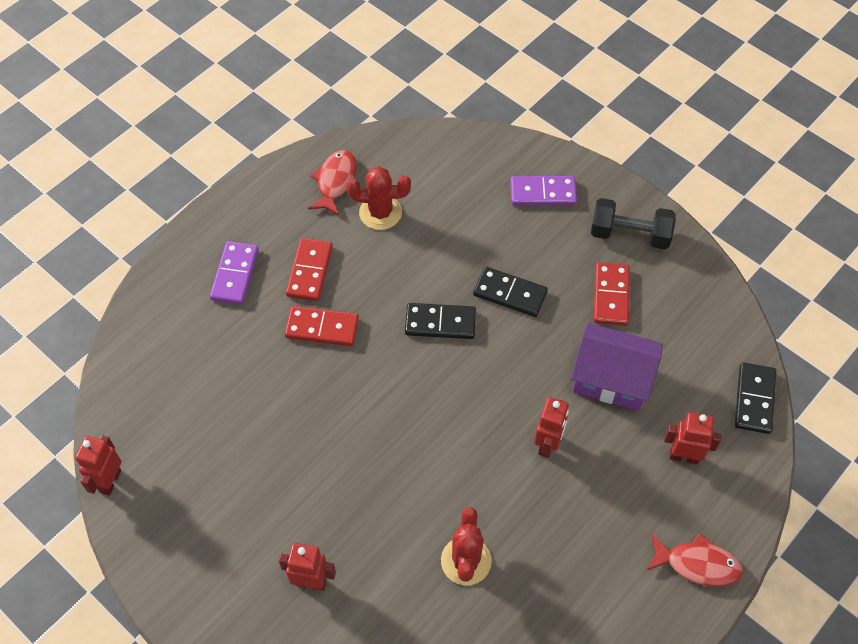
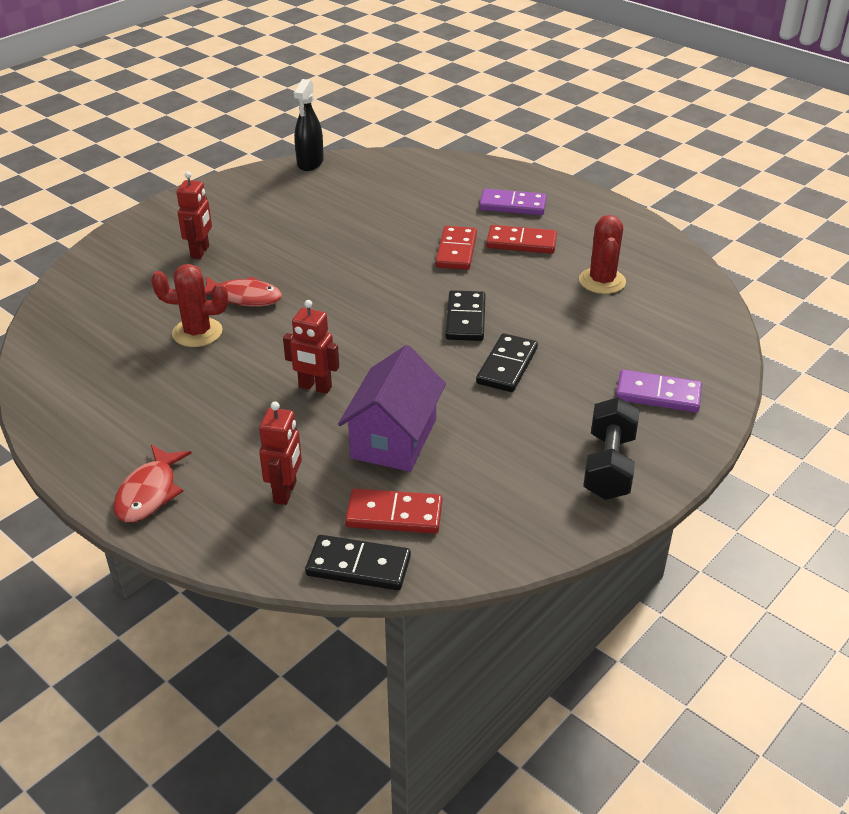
camera: 90 degrees right, 20 degrees down
red robot [75,436,121,496] -> black spray bottle [294,79,324,171]
red fish [308,150,357,216] -> red fish moved to [205,276,282,307]
purple domino [510,176,577,206] -> purple domino turned 75 degrees counterclockwise [616,369,702,413]
red domino [594,262,630,326] -> red domino moved to [345,488,442,534]

